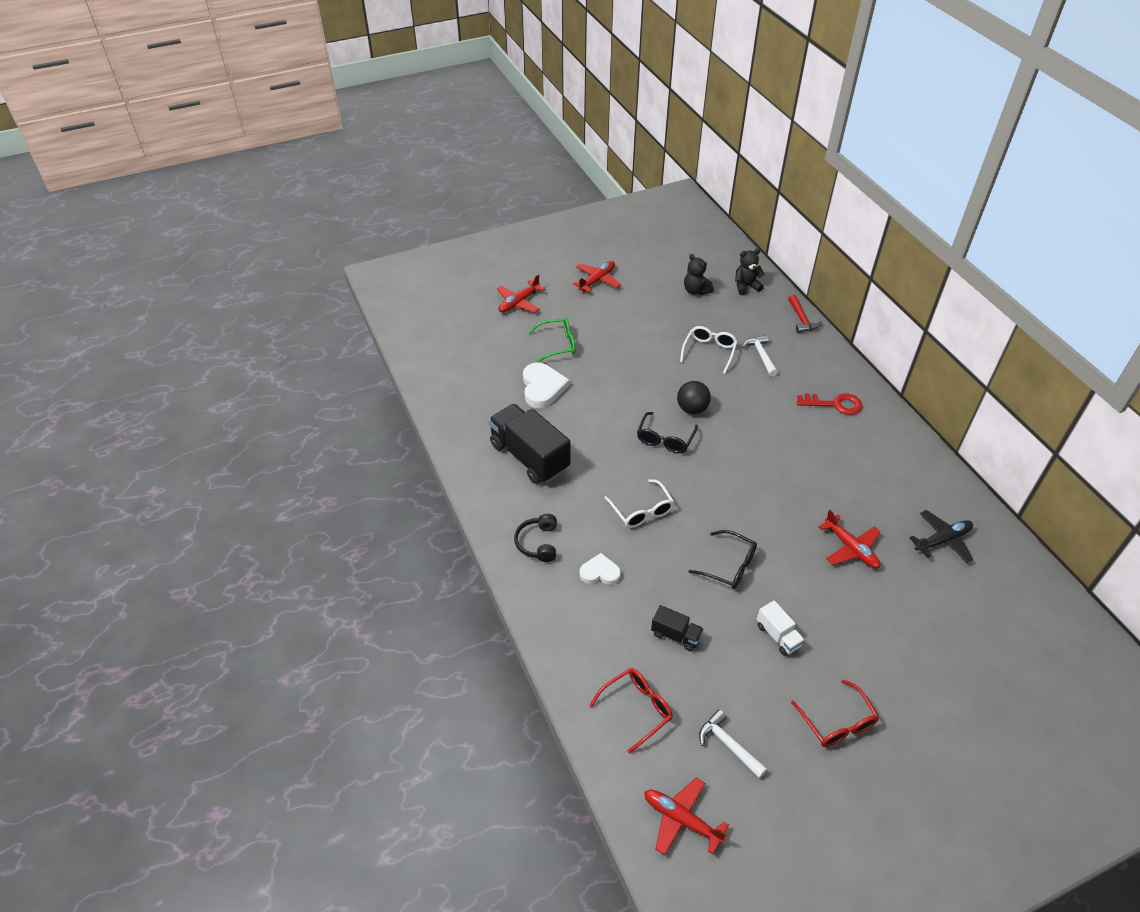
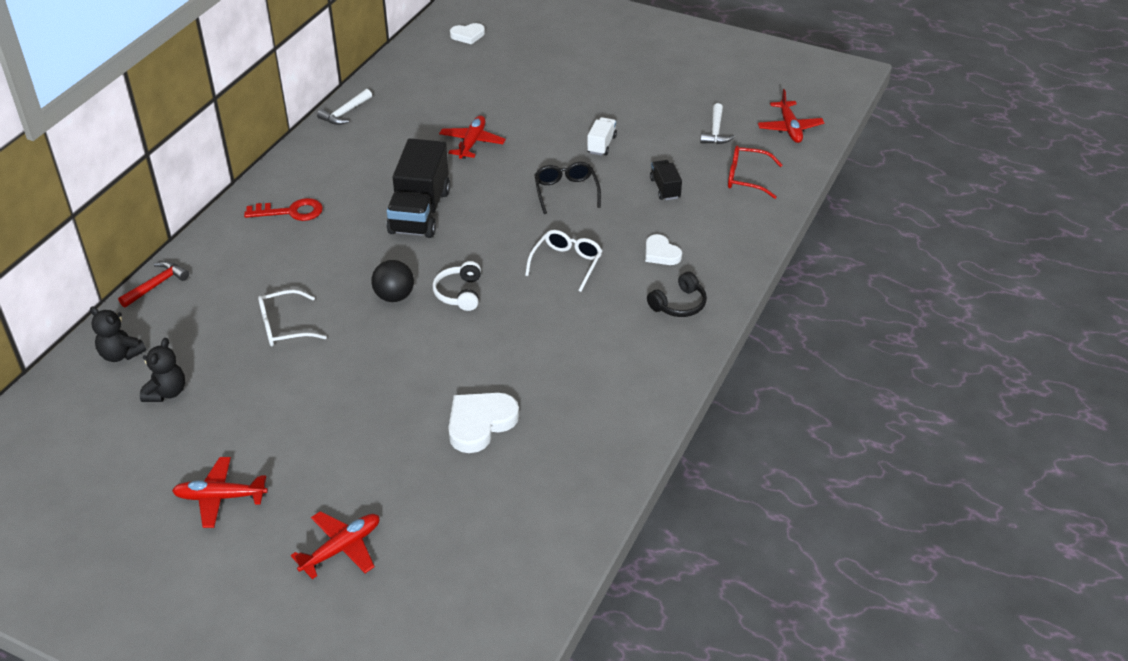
camera: 130 degrees left, 5 degrees down
black truck [488,404,570,484] -> black truck moved to [387,138,450,238]
red plane [497,274,545,313] -> red plane turned 45 degrees counterclockwise [291,511,379,579]
green glasses [528,318,576,363] -> none
black glasses [637,412,698,453] -> white headphones [432,261,481,311]
white hammer [742,335,778,376] -> white hammer moved to [317,89,372,125]
red glasses [791,679,879,747] -> none
red key [797,393,862,415] -> red key turned 120 degrees clockwise [244,198,323,221]
black plane [909,510,973,563] -> none
none -> white heart [450,23,485,44]

